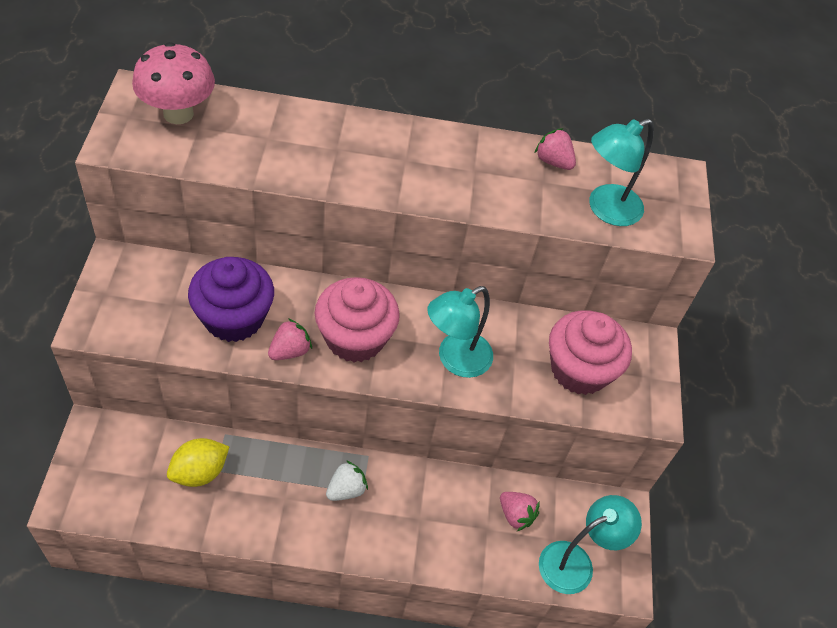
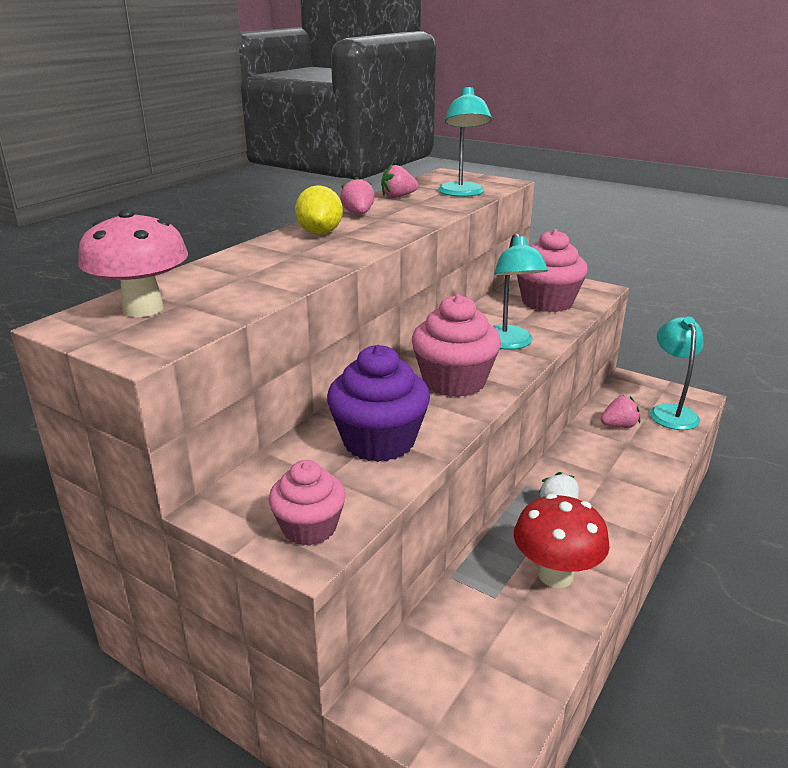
camera: 55 degrees left, 25 degrees down
yellow lemon [167,438,229,487] -> yellow lemon moved to [295,185,343,235]
pink strawberry [268,318,312,360] -> pink strawberry moved to [340,176,375,214]
none -> pink cupcake [269,460,346,546]
none -> red mushroom [514,494,610,588]

